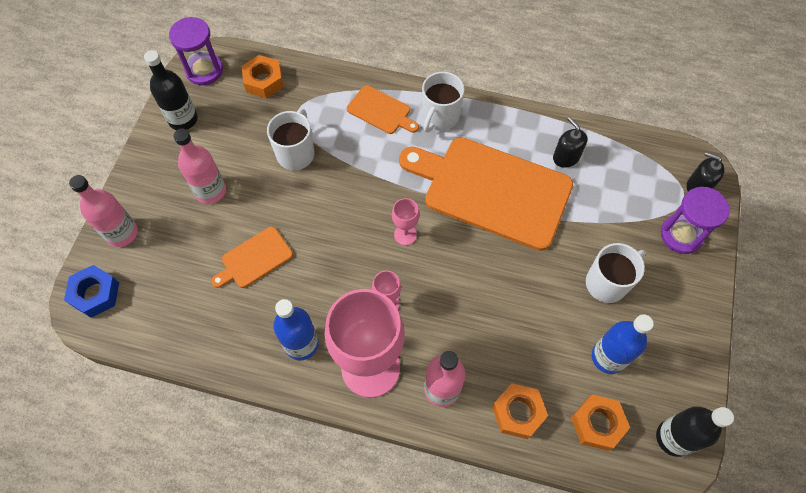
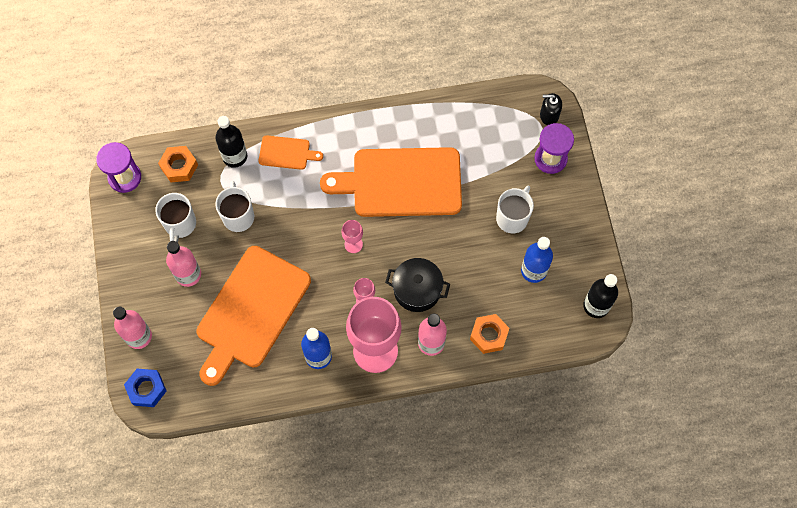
camera: 25 degrees left, 5 degrees up
black bottle [144,50,198,130] -> black bottle moved to [215,116,247,168]
orange cutting board [211,226,293,288] -> orange cutting board [197,246,311,386], size x2.20
white mug [422,72,465,132] -> white mug moved to [155,193,196,243]
black soap dispenser [553,117,587,168] -> none
orange nut [571,394,630,451] -> none
none -> black pot [385,258,450,312]

